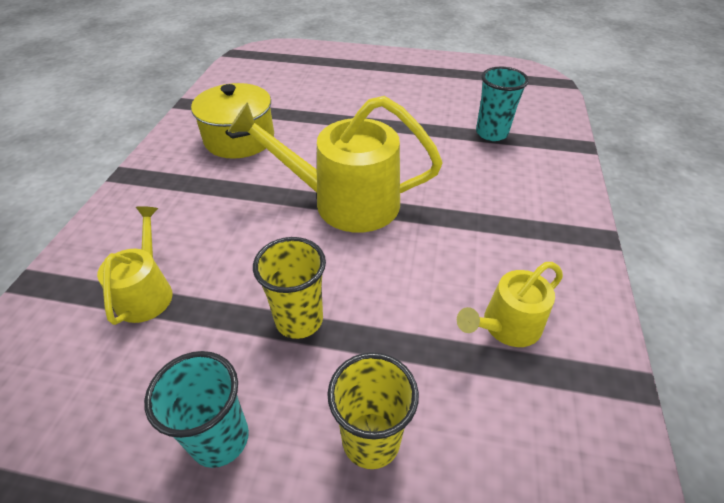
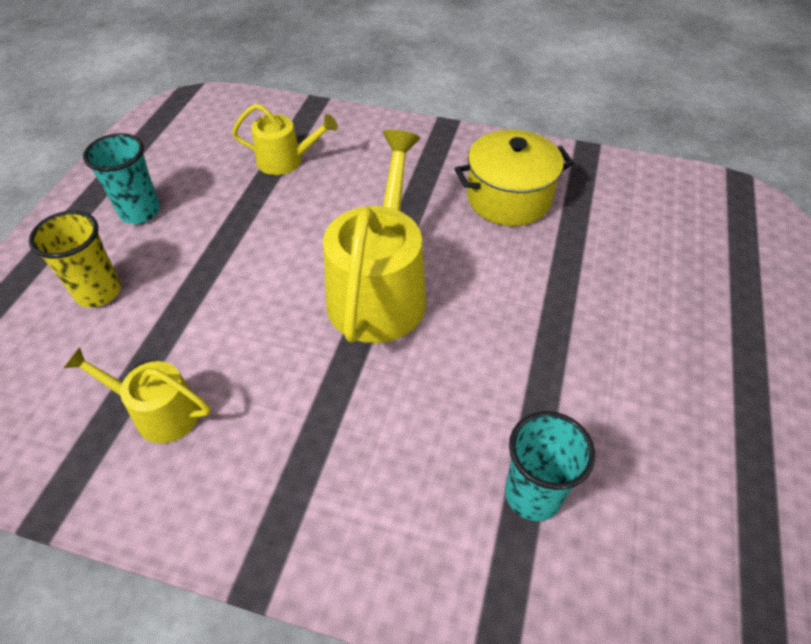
camera: 95 degrees right, 5 degrees up
yellow cup [253,237,326,339] -> none
yellow watering can [457,262,563,347] -> yellow watering can turned 45 degrees counterclockwise [64,347,211,443]

